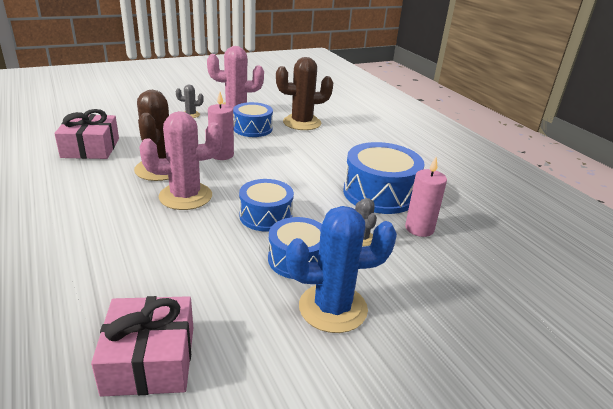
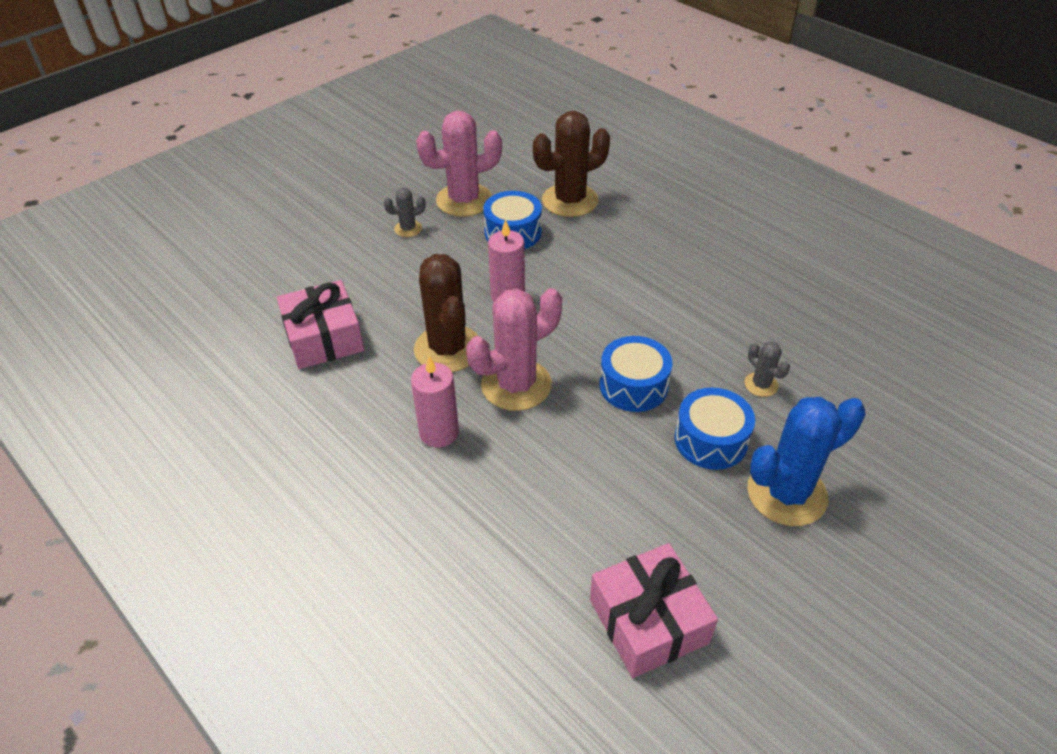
camera: 15 degrees left, 15 degrees up
blue drum [343,142,425,214] -> none
pink candle [405,157,447,237] -> pink candle moved to [411,356,459,448]

